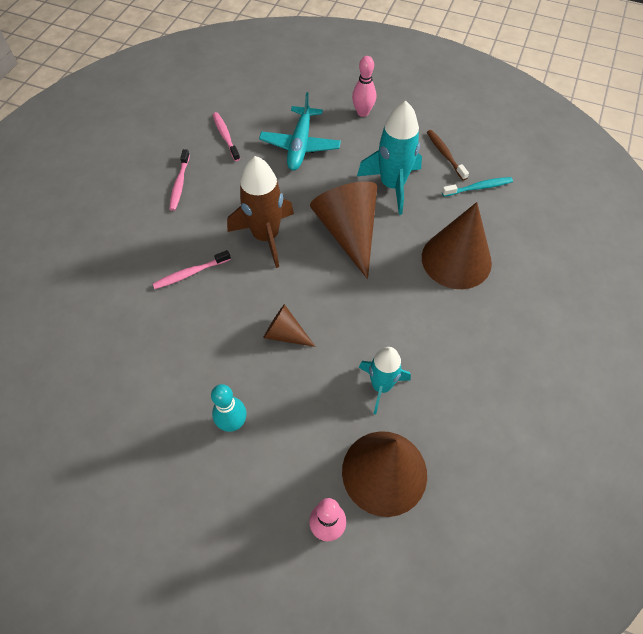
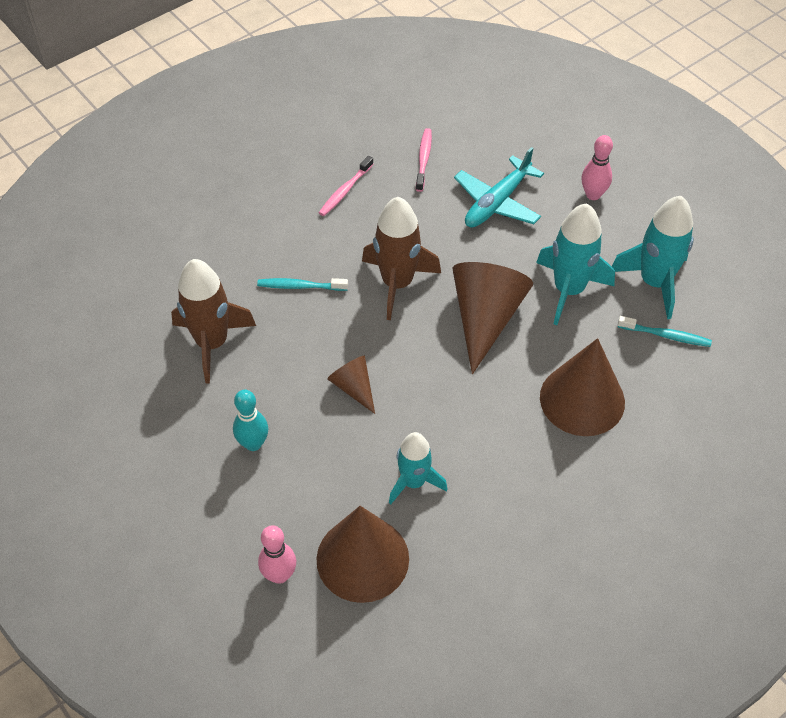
camera: 30 degrees right, 5 degrees down
pink toothbrush [153,250,231,289] -> turquoise toothbrush [257,278,348,291]
brown toothbrush [427,130,469,180] -> turquoise rocket [612,196,694,319]
none -> brown rocket [171,259,256,383]

